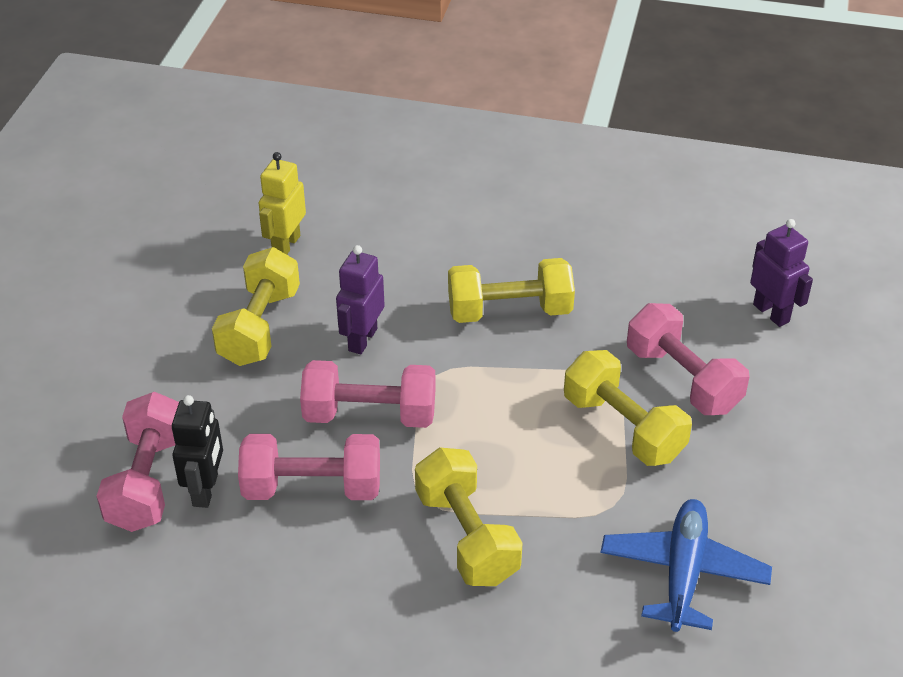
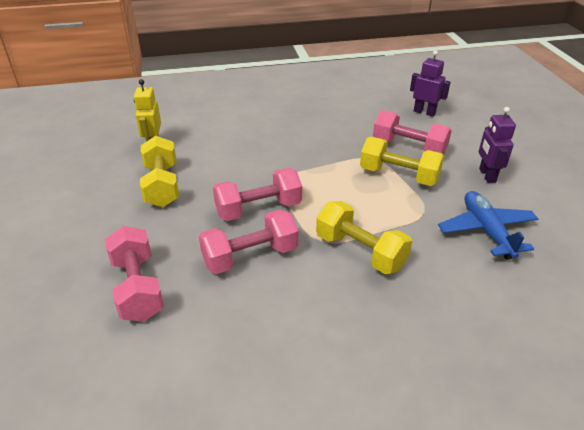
camera: 25 degrees left, 5 degrees down
black robot [172,395,223,508] -> none
purple robot [336,245,385,354] -> purple robot moved to [479,107,516,183]
yellow dumbbell [448,258,575,323] -> none

